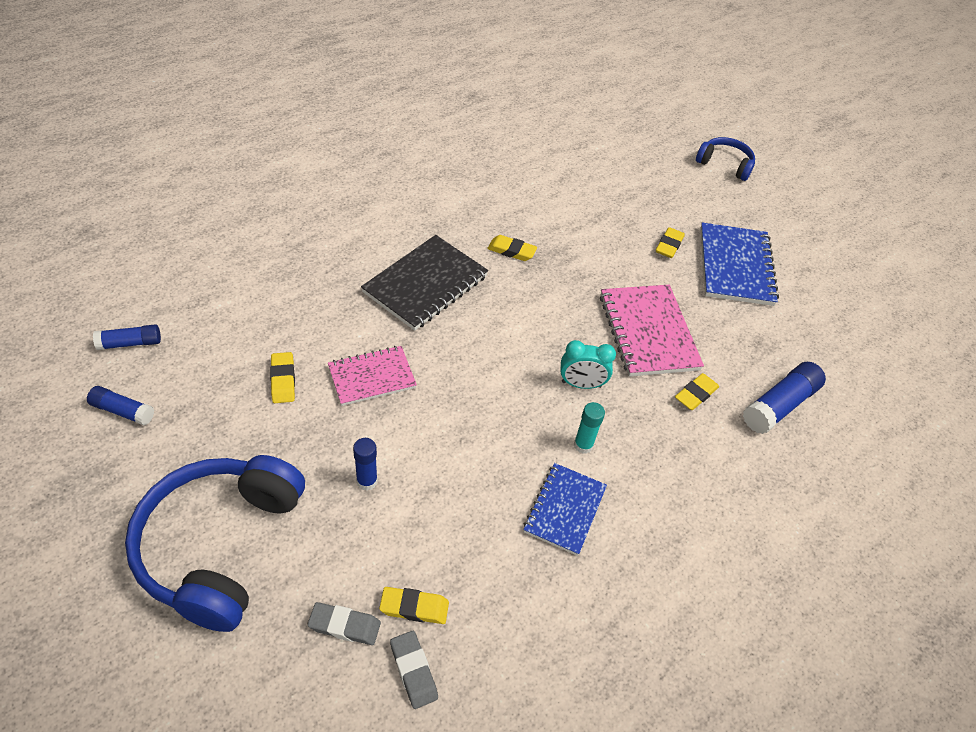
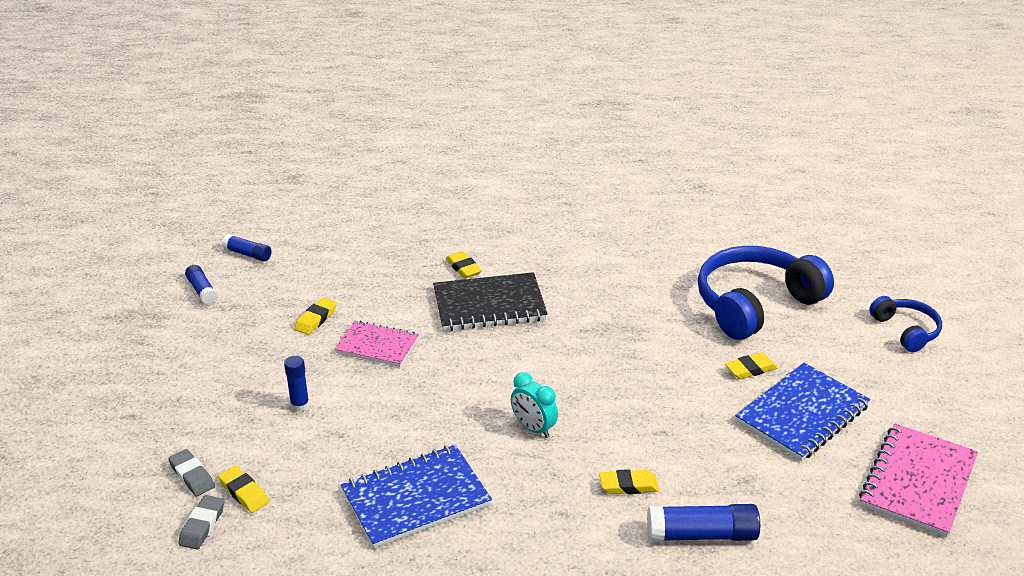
camera: 45 degrees right, 15 degrees down
blue headphones [125,455,305,632] -> blue headphones moved to [698,246,834,340]
yellow eraser [487,235,537,261] -> yellow eraser moved to [446,251,482,279]
blue notebook [523,463,607,556] -> blue notebook [341,445,492,549], size x1.54
turquoise glue stick [574,402,605,454] -> none
pink notebook [600,285,704,377] -> pink notebook moved to [859,423,978,537]

